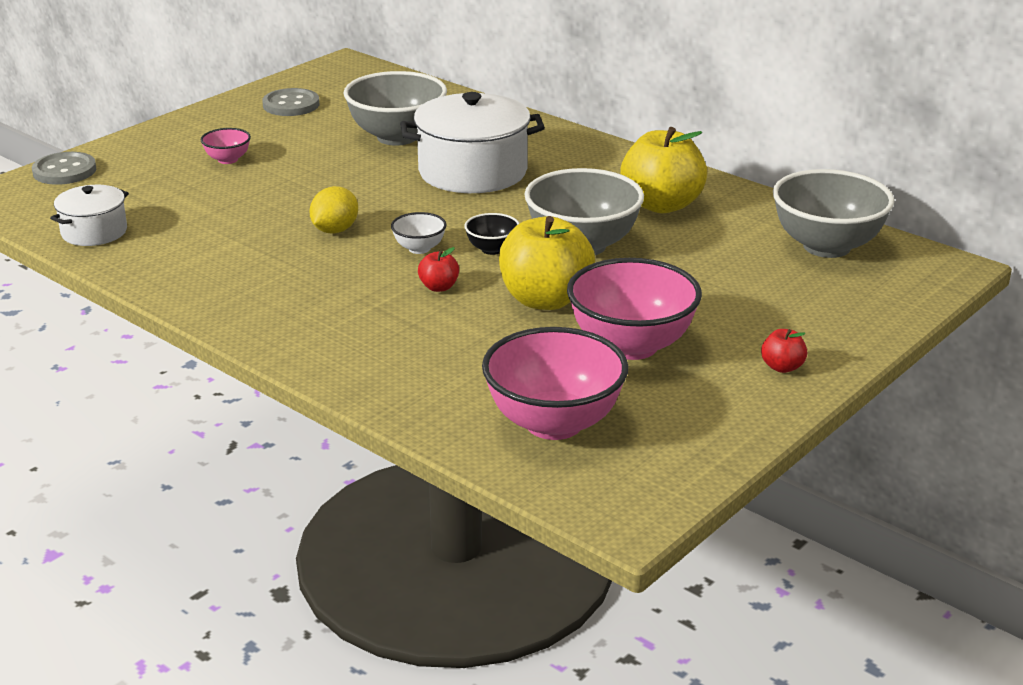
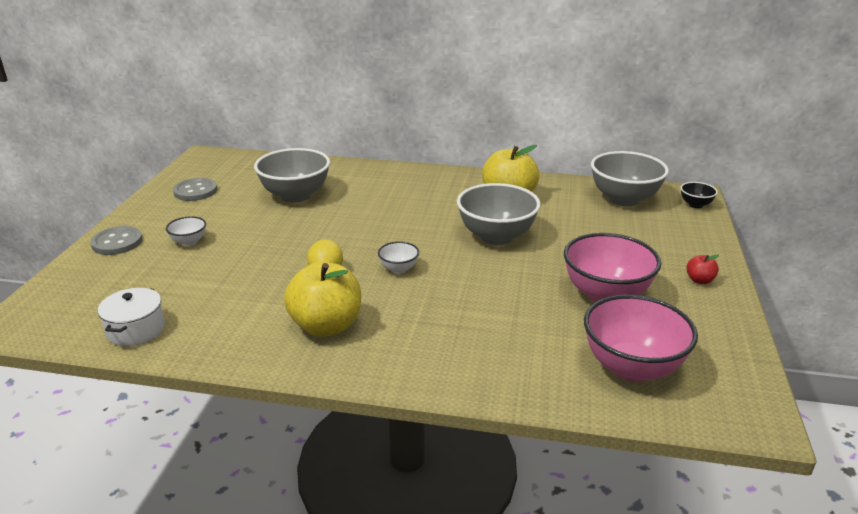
camera: 30 degrees left, 0 degrees up
grey button [32,152,96,185] -> grey button moved to [90,226,142,255]
pink bowl [201,128,251,164] -> white bowl [166,216,206,246]
white pot [400,92,545,193] -> none
red apple [418,247,459,292] -> none
black bowl [464,213,519,255] -> black bowl moved to [680,182,718,208]
yellow apple [499,216,595,310] -> yellow apple moved to [284,262,361,337]

